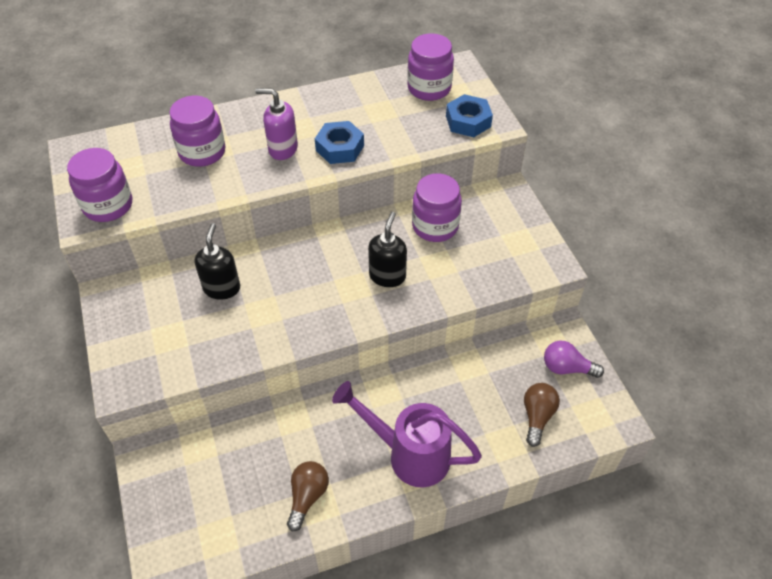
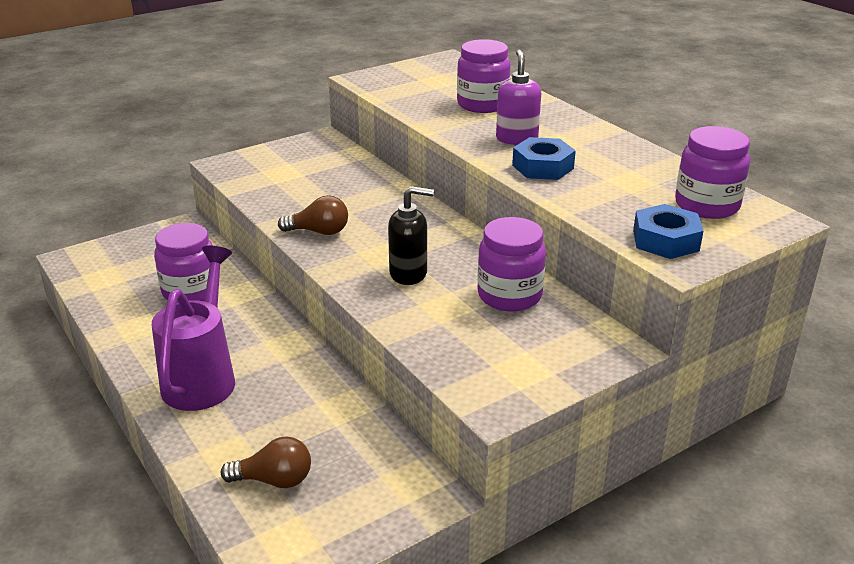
camera: 75 degrees right, 20 degrees down
purple jar [67,148,132,222] -> purple jar moved to [154,223,213,303]
black soap dispenser [195,223,240,300] -> none
brown light bulb [287,461,329,531] -> brown light bulb moved to [278,195,348,235]
purple light bulb [544,341,604,378] -> none

